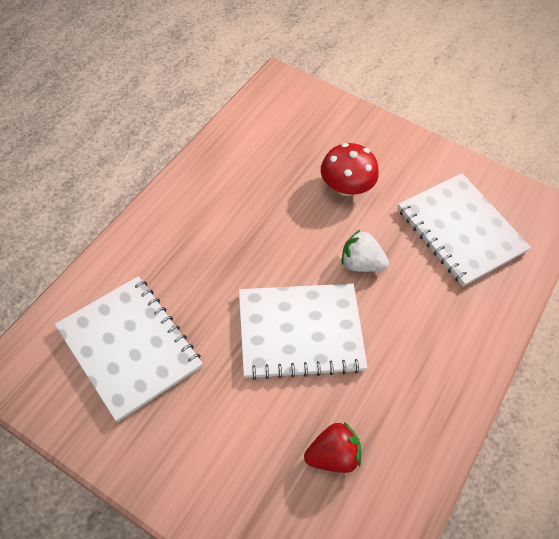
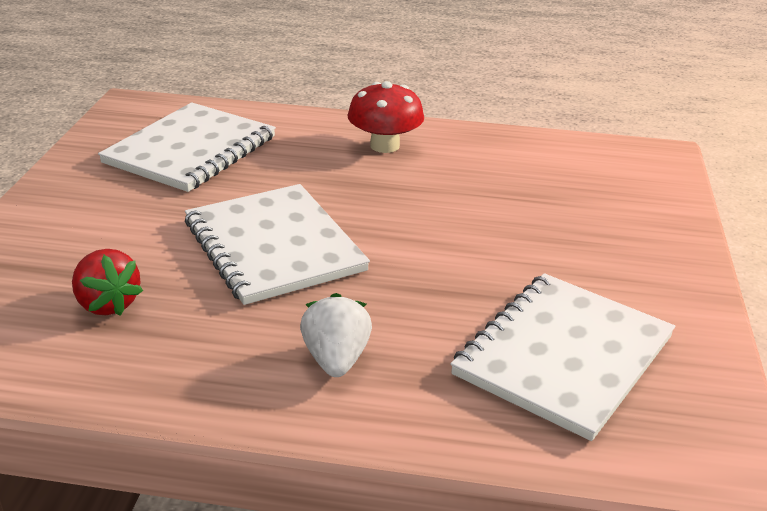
camera: 70 degrees right, 25 degrees down
red mushroom [321,143,379,196] -> red mushroom moved to [348,81,424,153]
white strawberry [342,230,389,272] -> white strawberry moved to [300,293,372,377]

